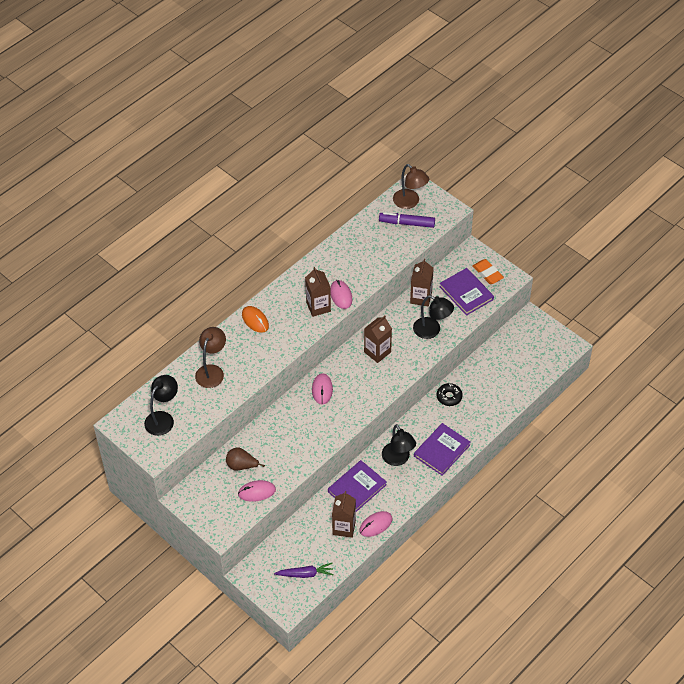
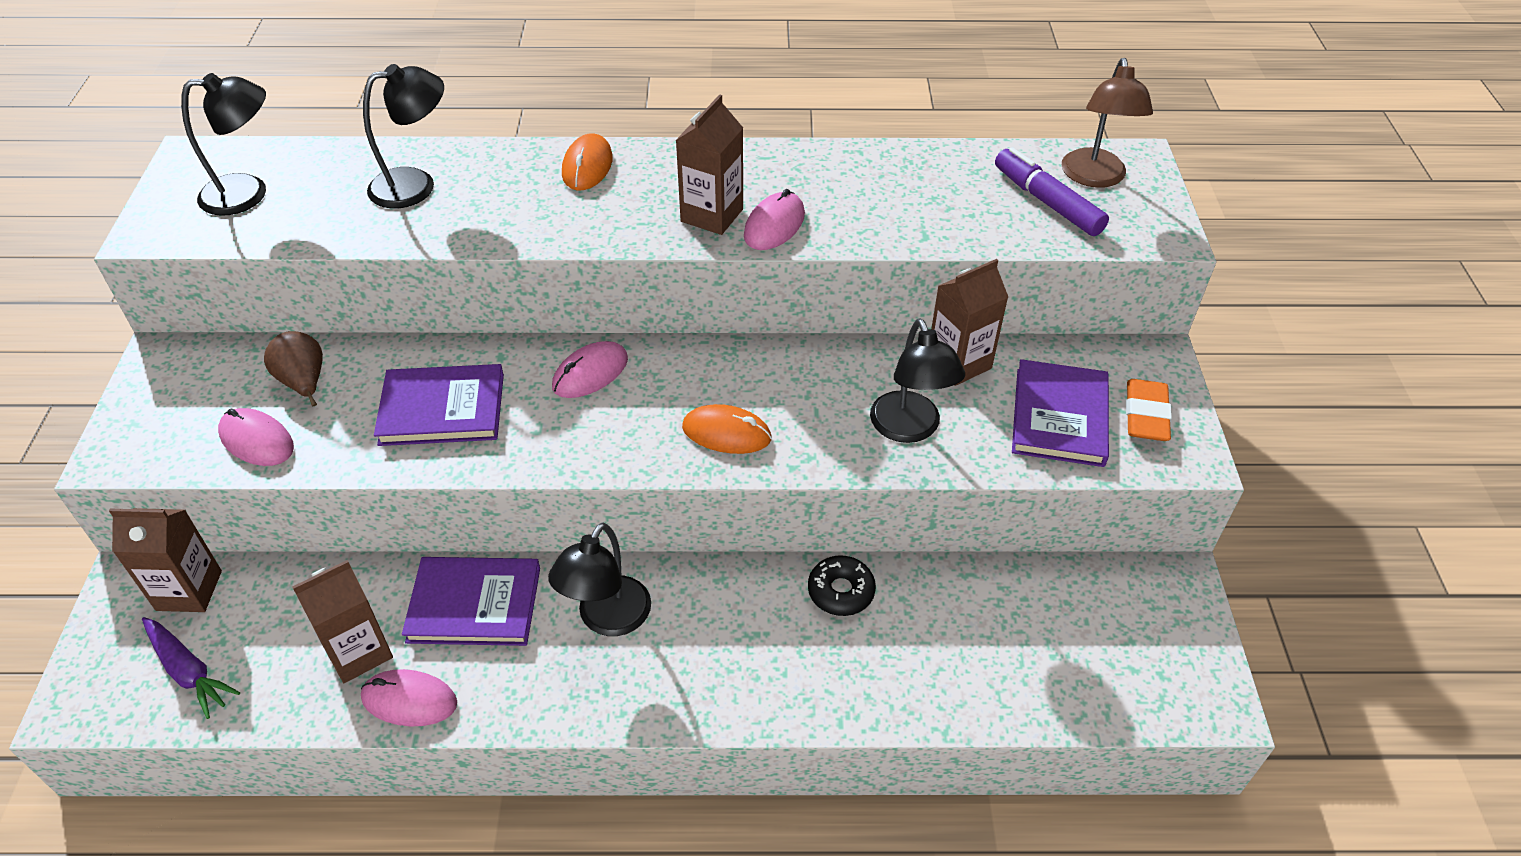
camera: 45 degrees right, 5 degrees down
brown lamp [195,327,226,388] -> black lamp [363,64,444,209]
brown carton [364,316,392,363] -> brown carton moved to [109,508,222,612]
purple book [414,423,470,476] -> purple book moved to [374,364,504,446]
none -> orange mouse [682,404,772,454]

